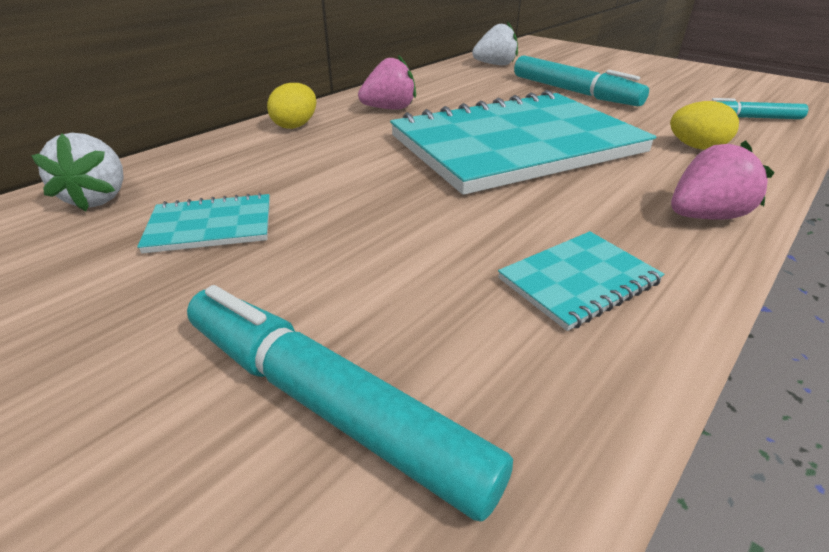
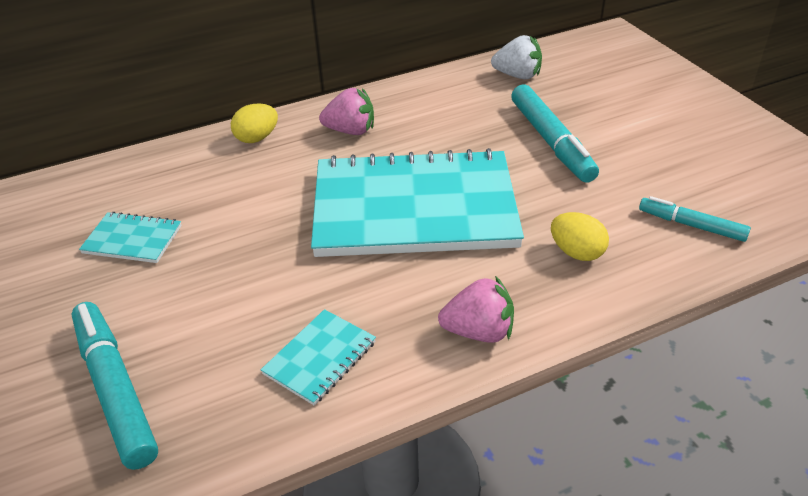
camera: 25 degrees right, 5 degrees up
white strawberry [31,133,124,212] -> none
turquoise notebook [498,231,664,331] -> turquoise notebook turned 45 degrees counterclockwise [261,309,376,405]

